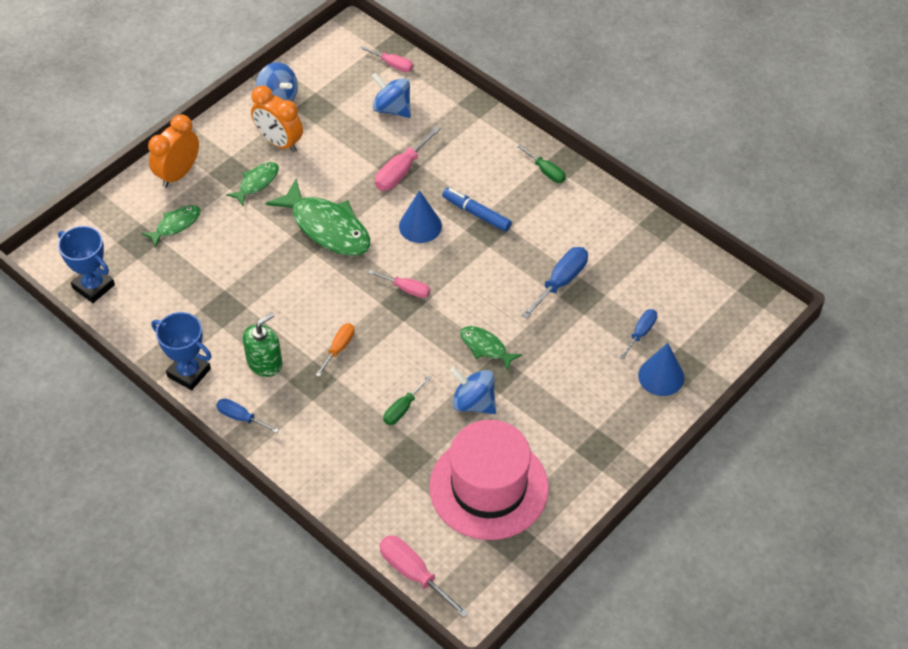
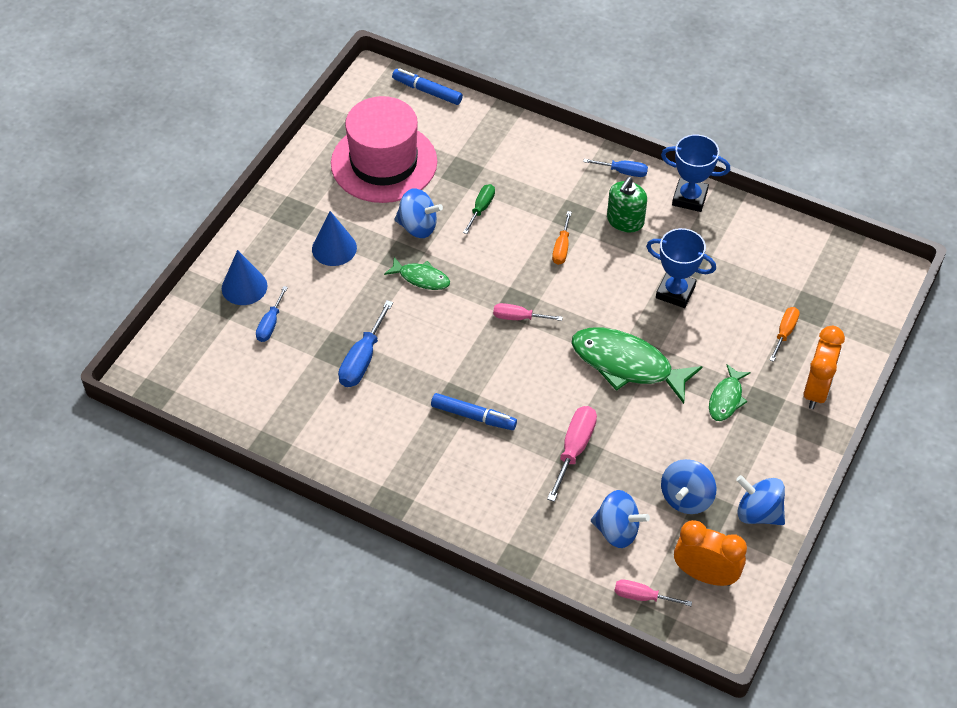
camera: 165 degrees right, 0 degrees up
blue trophy [58,226,115,303] -> blue trophy moved to [646,228,716,308]
green fish [141,205,201,247] -> orange screwdriver [770,307,800,362]
orange clock [251,86,303,153] -> orange clock moved to [674,520,747,586]
pink screwdriver [379,535,469,618] -> blue marker [392,68,463,105]
blue cone [399,190,442,243] -> blue cone moved to [312,211,357,266]
green screwdriver [517,145,566,183] -> none
none -> blue spinning top [661,459,716,514]

